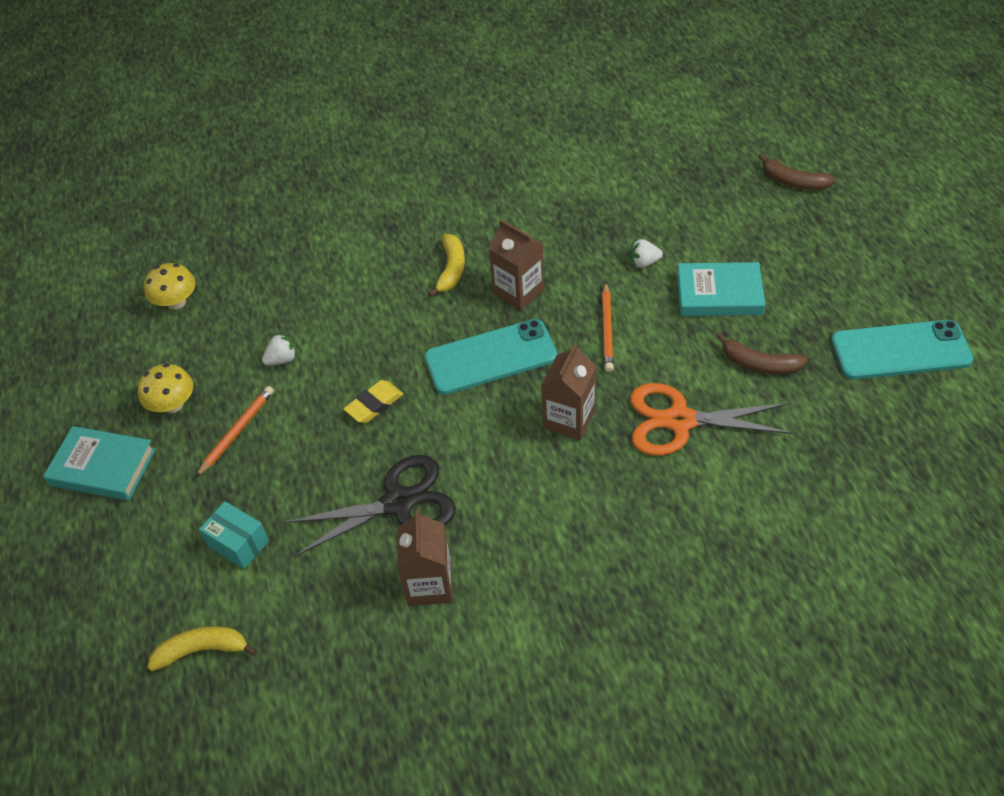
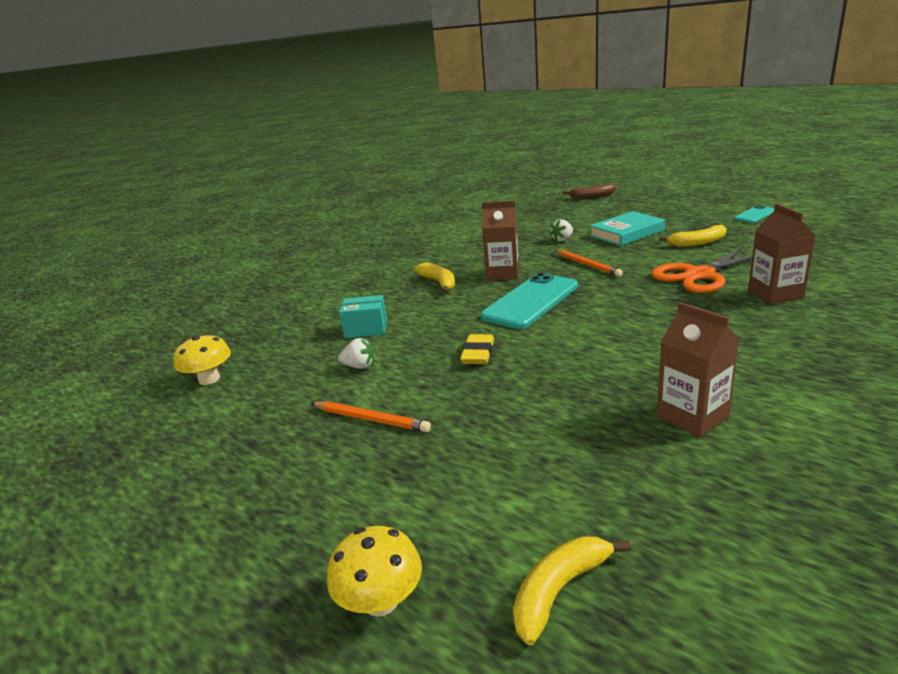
camera: 35 degrees left, 25 degrees down
turquoise book [43,426,156,501] -> none
yellow mushroom [138,364,193,413] -> yellow mushroom moved to [327,526,422,617]
orange pencil [195,386,274,478] -> orange pencil turned 120 degrees clockwise [311,401,431,432]
turquoise box [199,501,269,569] -> turquoise box moved to [339,295,387,338]
white strawberry [262,333,297,366] -> white strawberry turned 75 degrees clockwise [338,338,374,369]
black scissors [283,455,456,557] -> none
brown carton [541,343,596,440] -> brown carton moved to [748,204,816,304]
brown banana [716,333,808,374] -> yellow banana [659,225,726,247]
turquoise phone [831,320,974,380] -> turquoise phone [734,205,774,223], size x0.52

